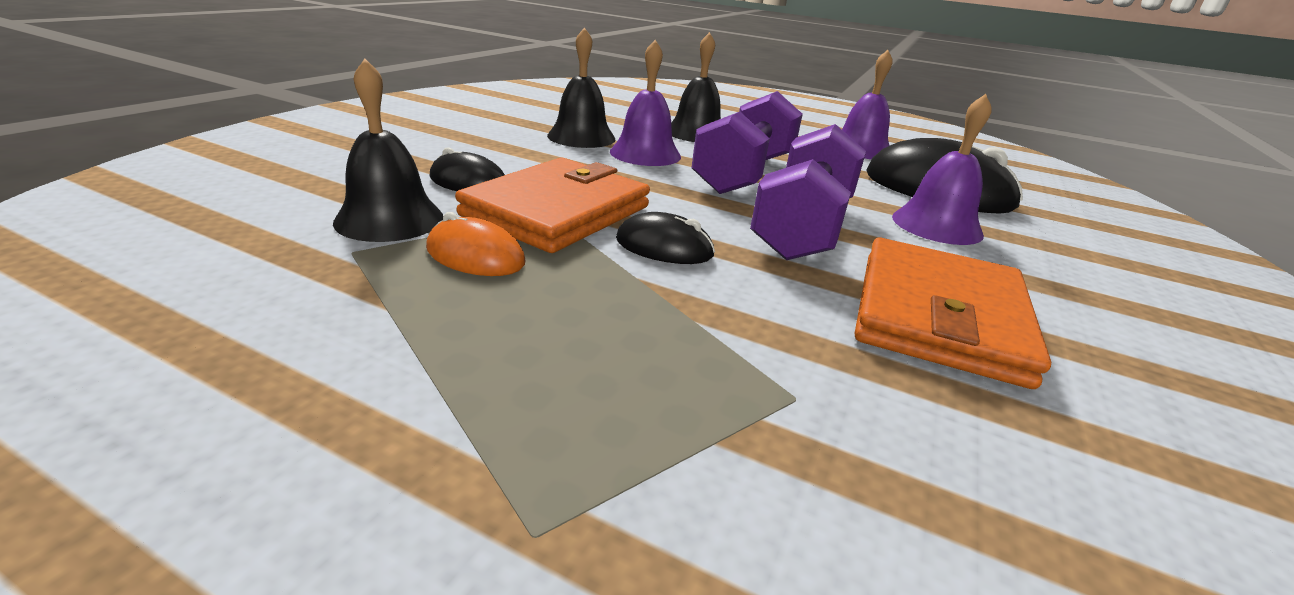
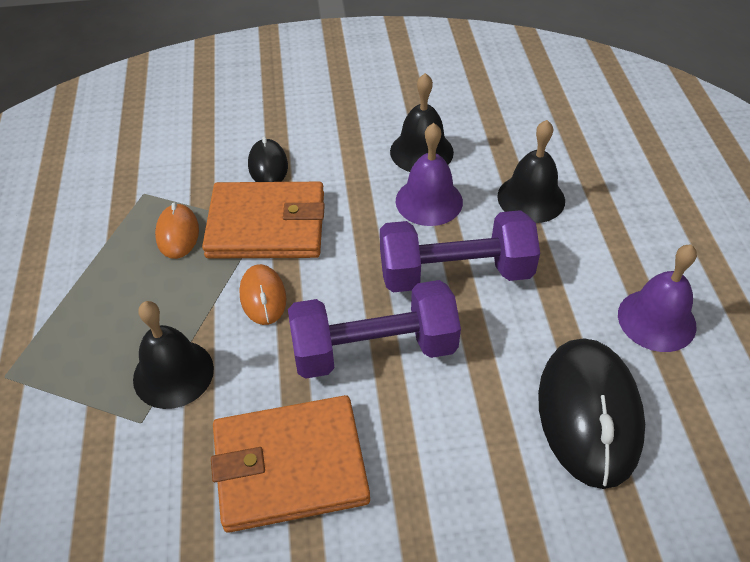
camera: 60 degrees right, 20 degrees up
black bell [333,59,443,242] -> black bell moved to [133,301,214,409]
black mouse [616,212,715,264] -> orange mouse [239,264,286,325]
purple bell [892,94,992,245] -> none

